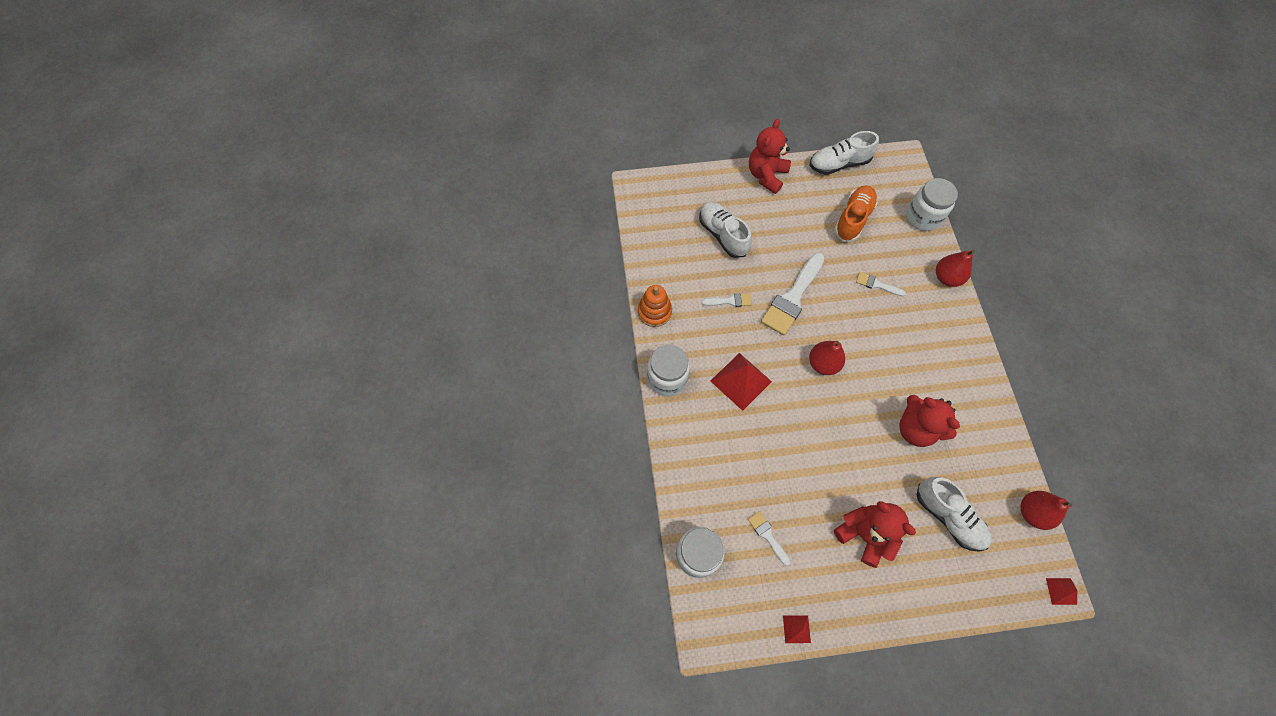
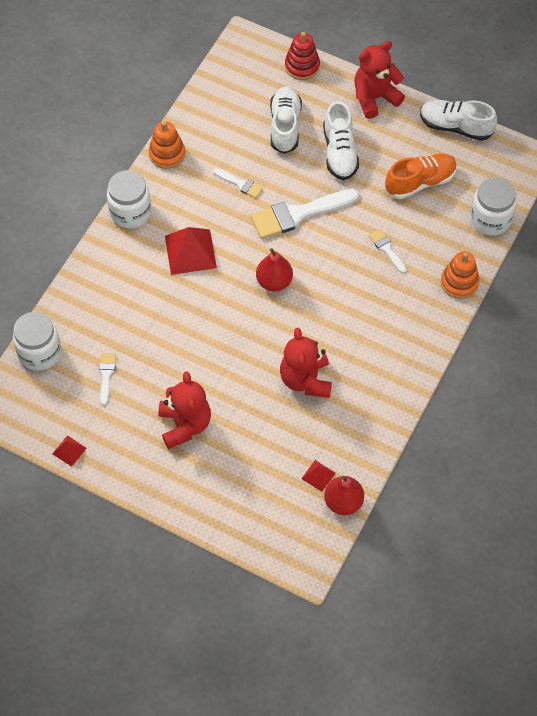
camera: 35 degrees right, 5 degrees down
white shoe [917,477,992,552] -> white shoe moved to [323,101,359,180]
red pear [936,250,975,287] -> orange stacking toy [441,251,480,299]
red pyramid [1046,578,1077,605] -> red pyramid moved to [301,460,336,492]
none -> red stacking toy [285,32,320,80]

